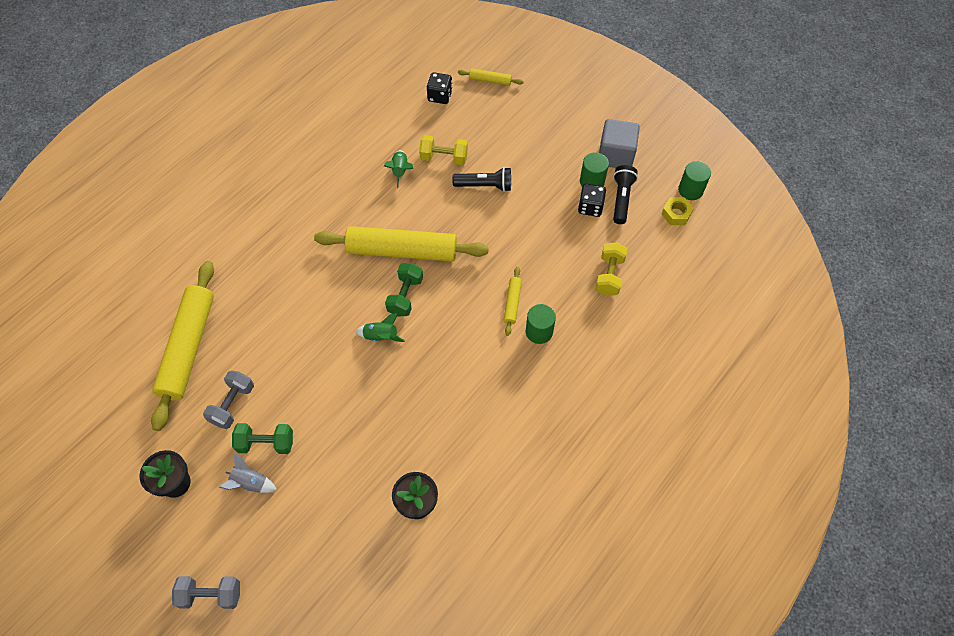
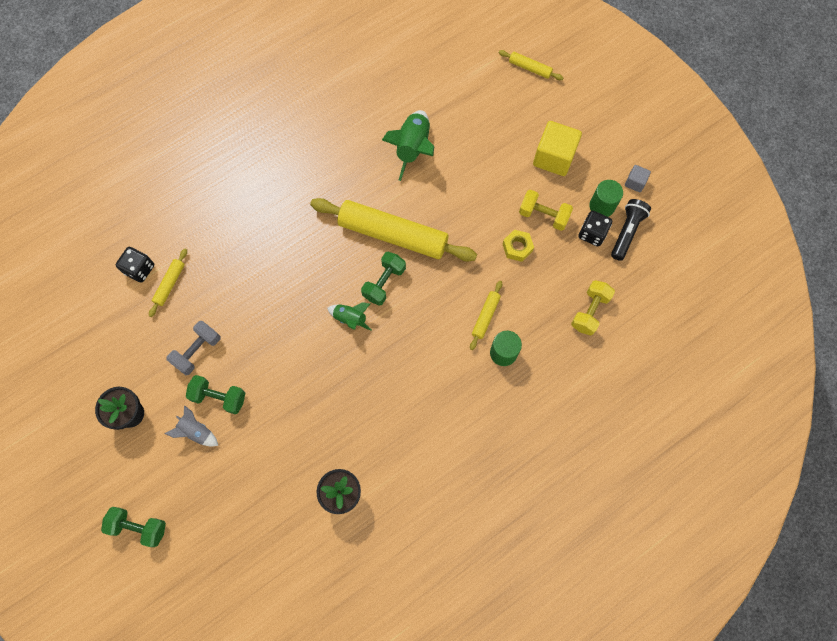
camera: 15 degrees right, 10 degrees up
yellow rolling pin [151,261,214,431] -> yellow rolling pin [149,249,187,317], size x0.43
grey dumbbell [172,576,240,609] -> green dumbbell [101,507,166,547]
green rocket [384,150,413,188] -> green rocket [382,110,434,181], size x1.73
yellow dumbbell [419,135,468,165] -> yellow dumbbell moved to [519,190,573,231]
black dice [427,72,453,104] -> black dice moved to [116,247,154,283]
black flashlight [452,167,511,192] -> none
grey cube [599,119,640,168] -> grey cube [625,165,651,192], size x0.50
yellow nut [662,197,694,225] -> yellow nut moved to [503,230,534,262]
green cylinder [678,161,711,200] -> none
none -> yellow cube [533,121,582,176]

